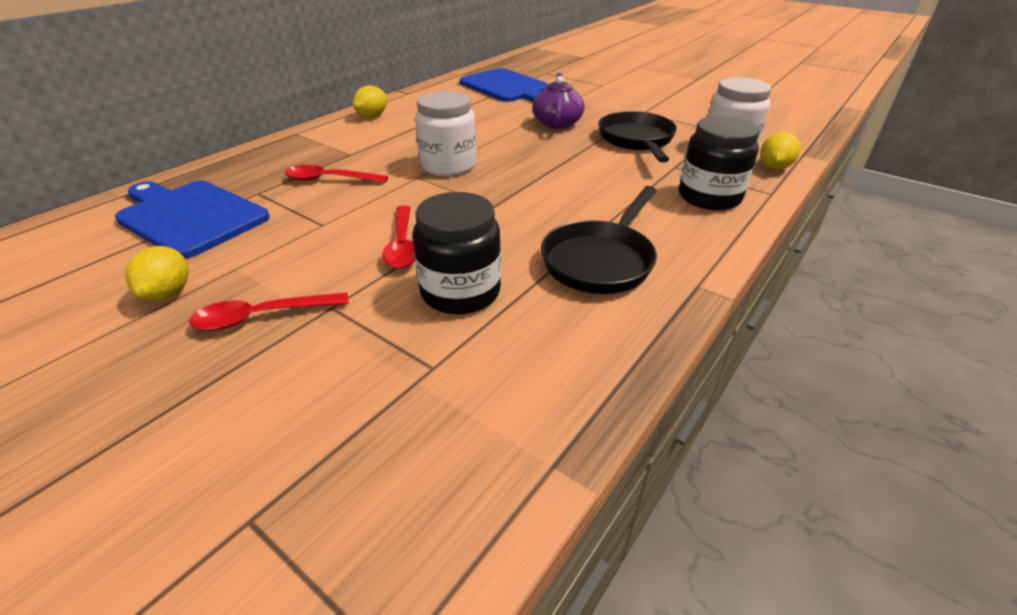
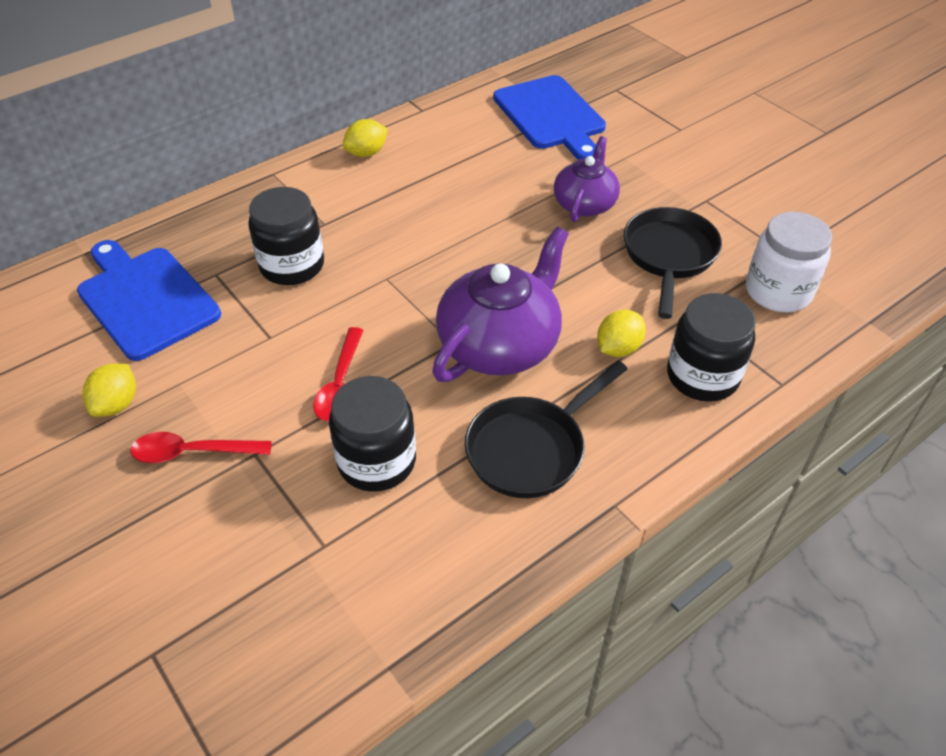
camera: 15 degrees right, 10 degrees up
red spoon [285,165,388,183] -> black jar [248,187,324,285]
white jar [415,91,476,176] -> none
yellow lemon [761,132,800,170] -> yellow lemon moved to [597,310,646,357]
none -> purple teapot [432,227,569,382]

